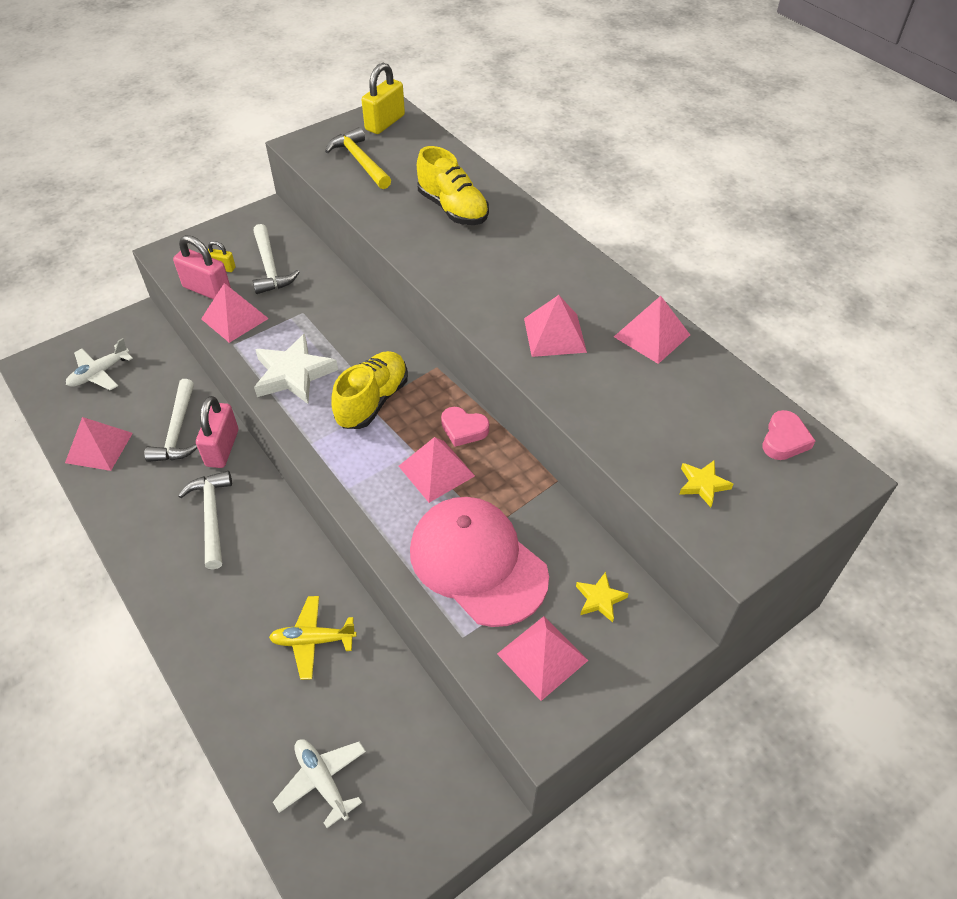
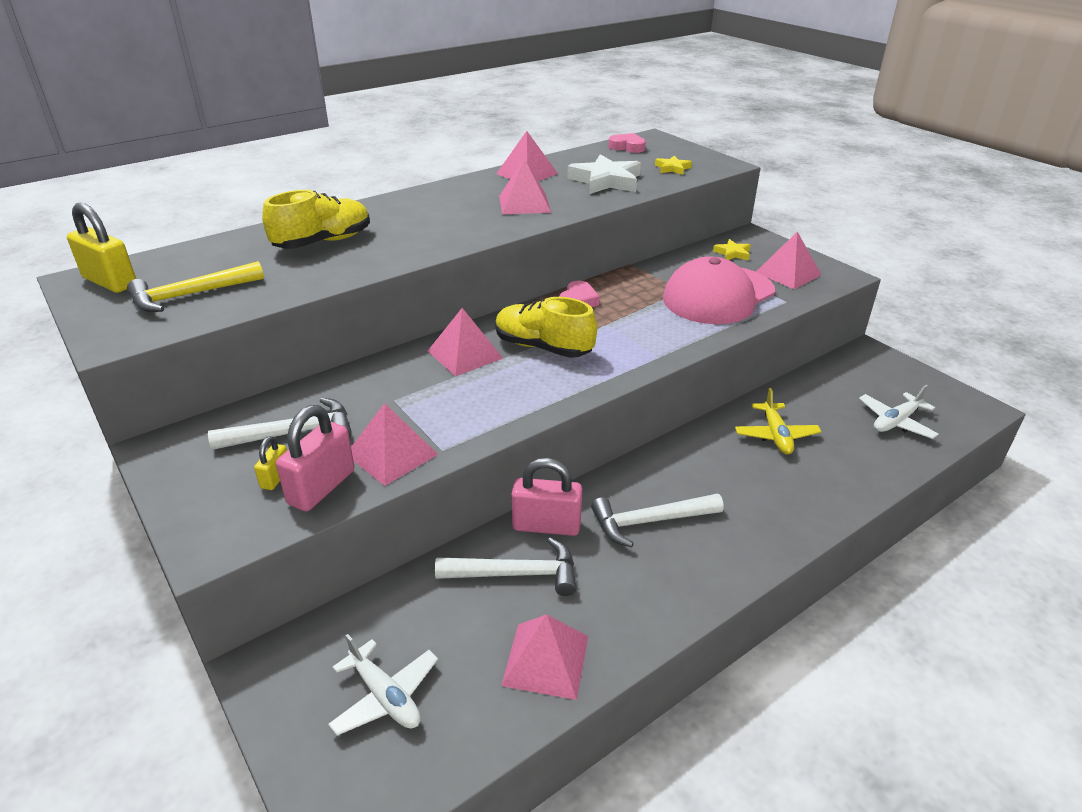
camera: 90 degrees left, 15 degrees down
white star [254,334,338,404] -> white star moved to [567,154,641,194]
pink pyramid [399,437,475,503] -> pink pyramid moved to [428,308,503,376]

